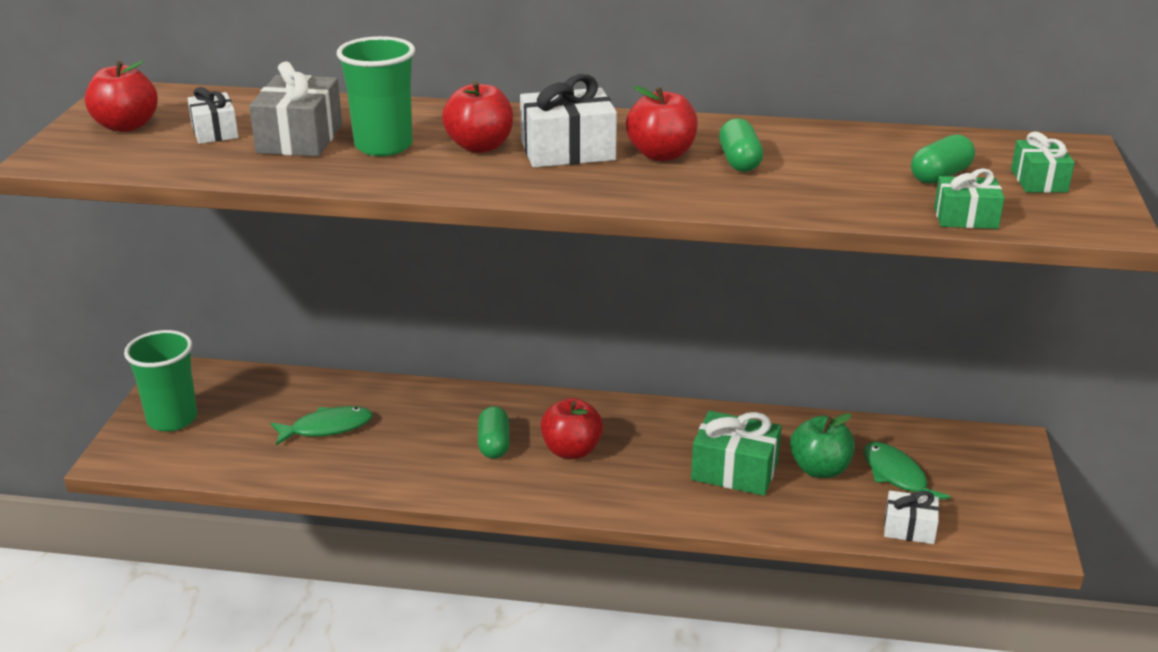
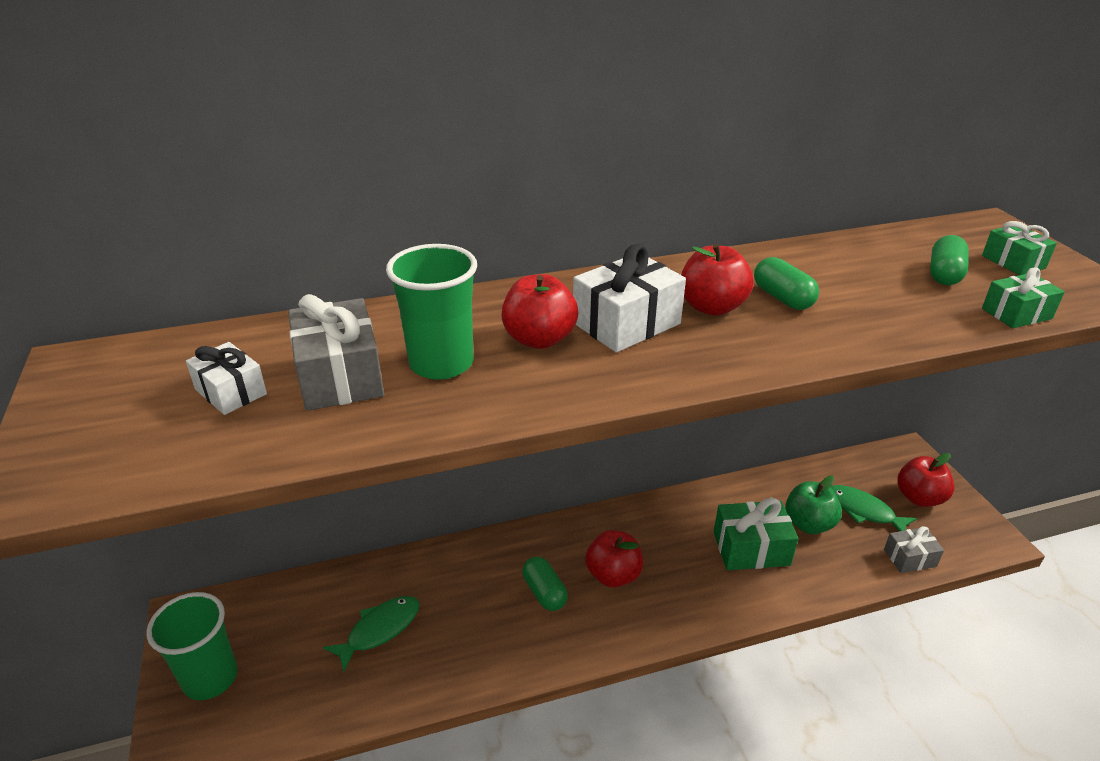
camera: 25 degrees left, 5 degrees up
red apple [85,61,158,132] -> red apple moved to [897,453,954,507]
white gift [884,491,939,544] -> grey gift [884,526,944,573]

